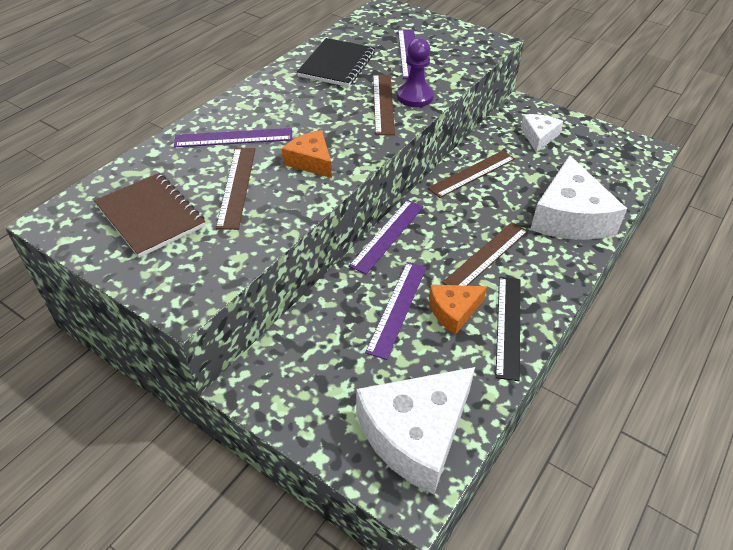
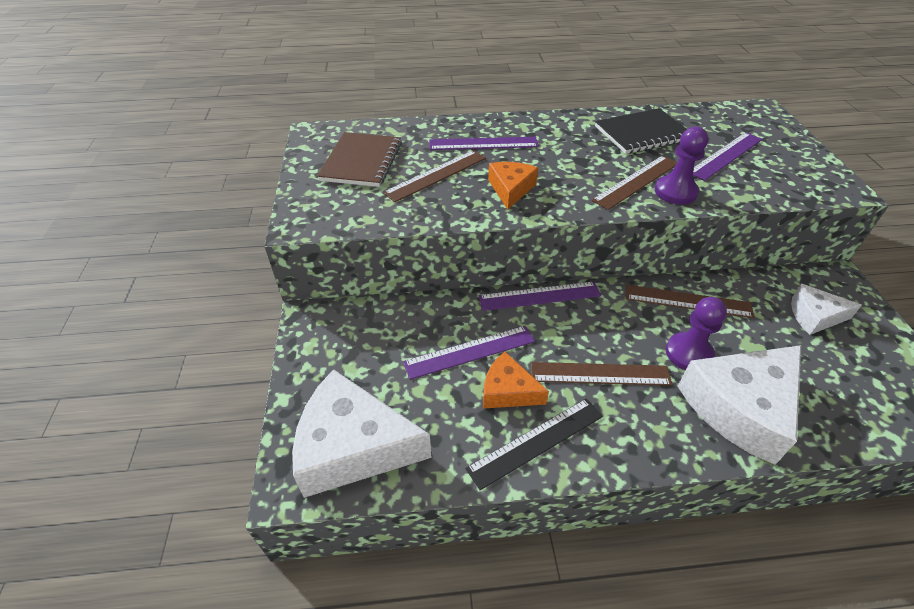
camera: 50 degrees right, 0 degrees up
purple ruler [174,128,293,147] -> purple ruler turned 45 degrees counterclockwise [429,137,539,150]
white cheese [521,114,563,152] -> white cheese turned 150 degrees counterclockwise [791,284,862,335]
none -> purple pawn [666,297,727,370]

